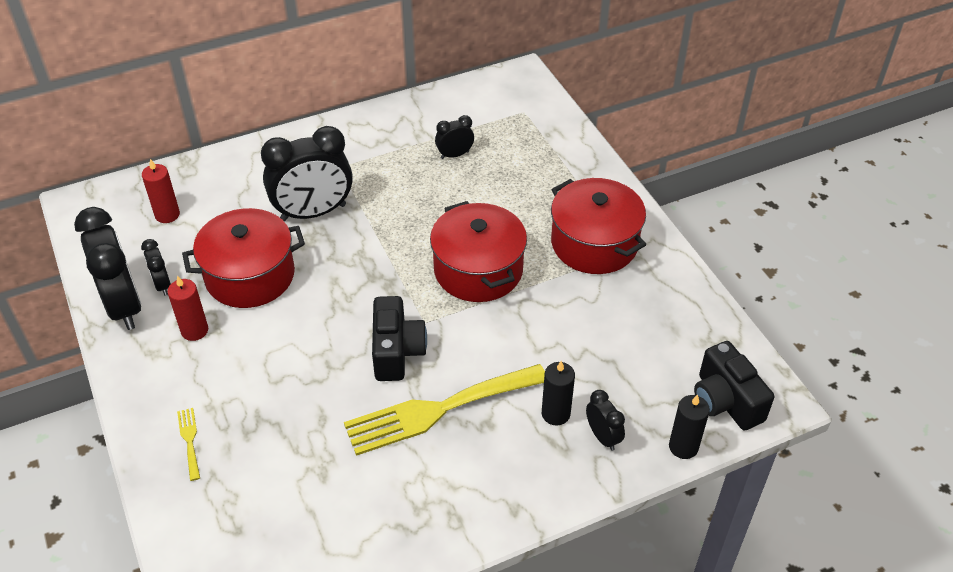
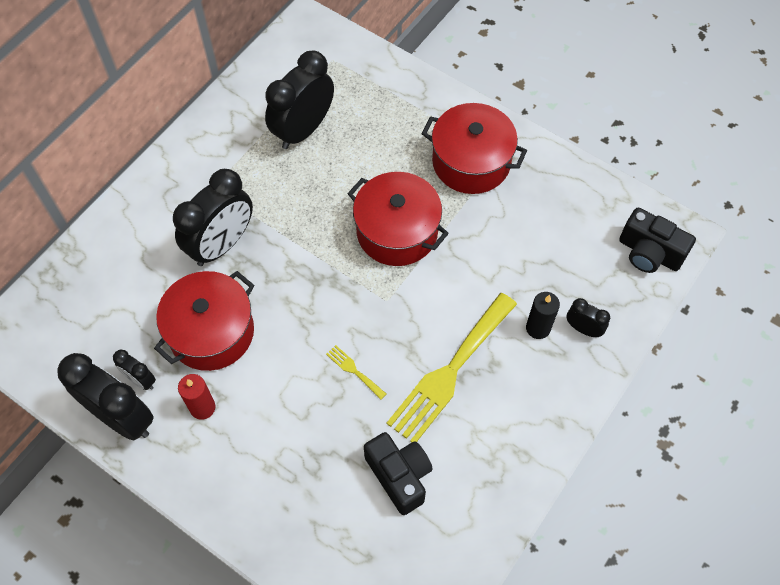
camera: 30 degrees left, 15 degrees up
red candle [142,159,180,223] -> none
yellow fork [177,408,200,481] -> yellow fork moved to [326,345,386,400]
black camera [372,296,427,381] -> black camera moved to [364,432,433,515]
black clock [435,115,474,159] -> black clock [265,50,334,149], size x2.09
black candle [669,394,710,459] -> none

